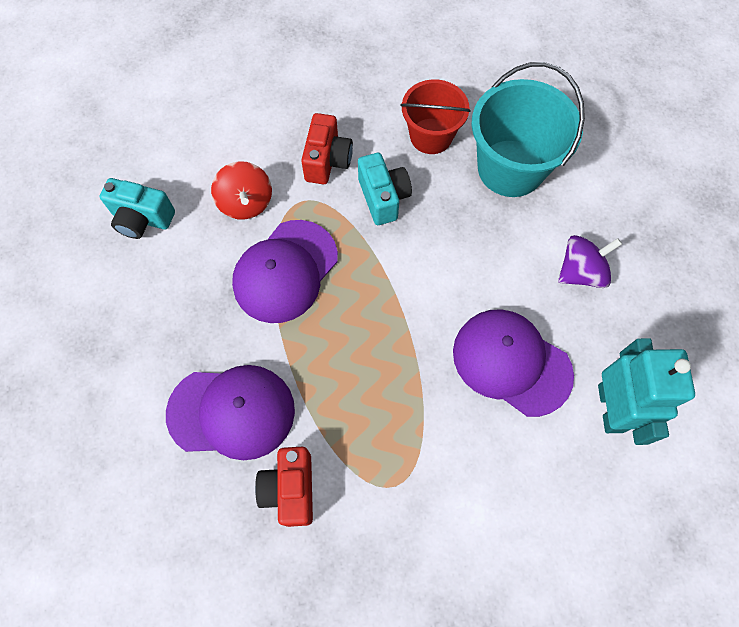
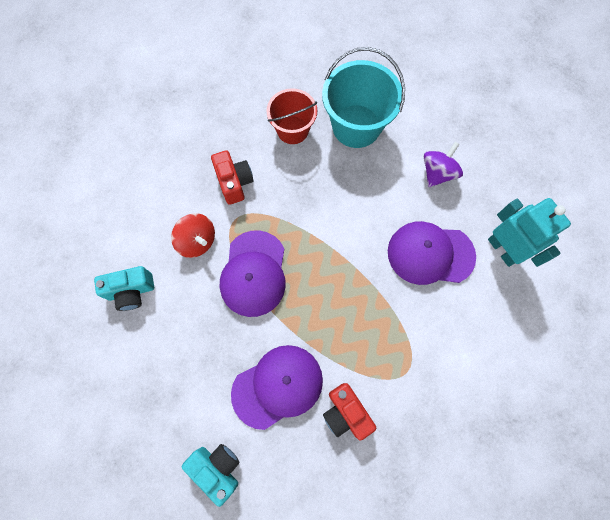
camera: 30 degrees left, 5 degrees up
turquoise camera [358,153,412,225] -> turquoise camera moved to [182,444,239,507]

